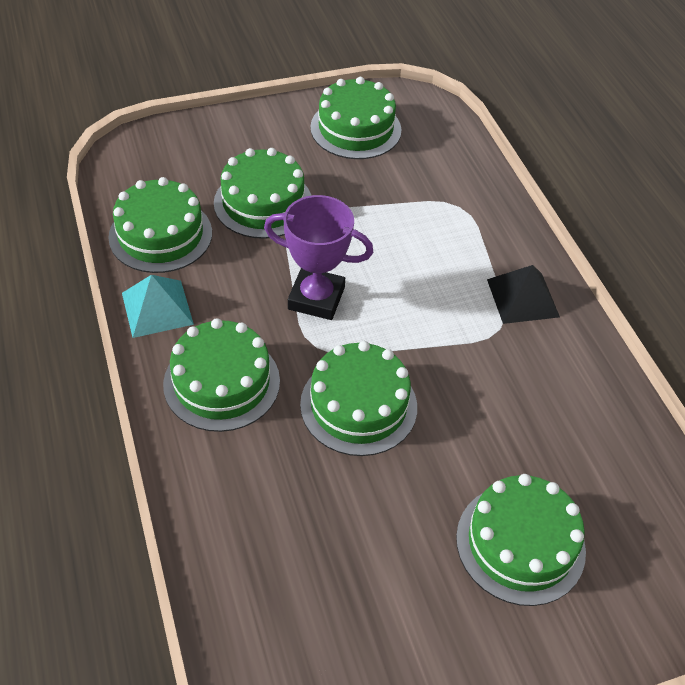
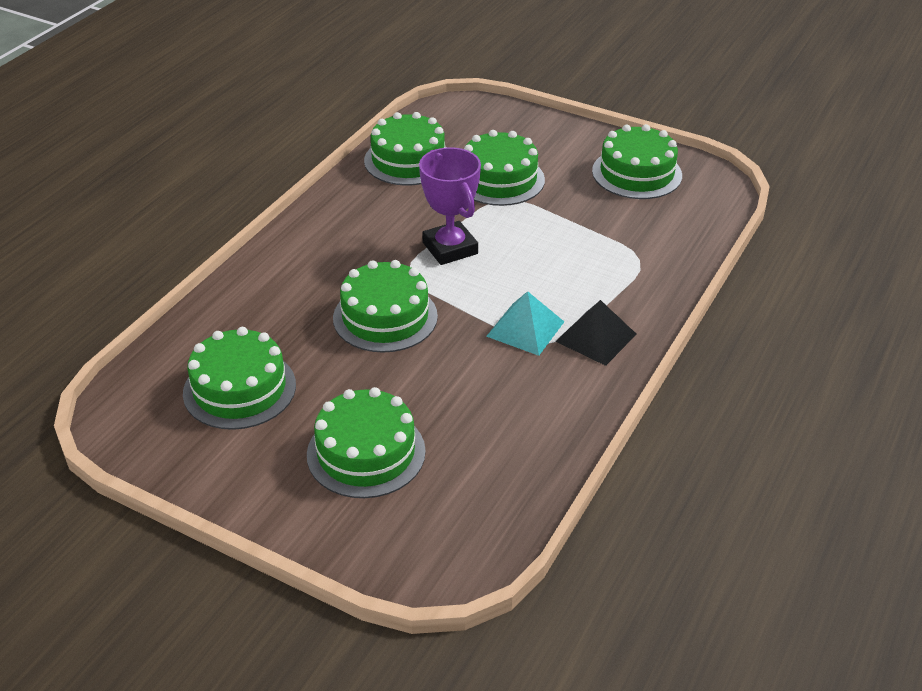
camera: 50 degrees right, 10 degrees down
turquoise pyramid [122,275,194,338] -> turquoise pyramid moved to [486,291,564,356]
green cake [163,318,280,432] -> green cake moved to [183,327,296,430]

